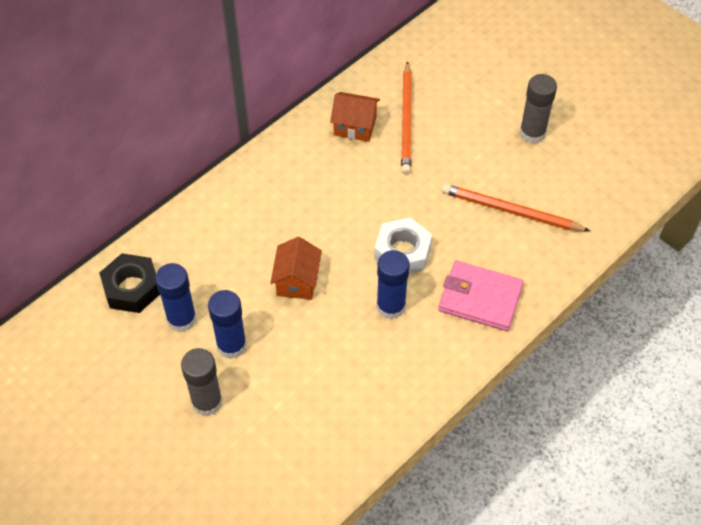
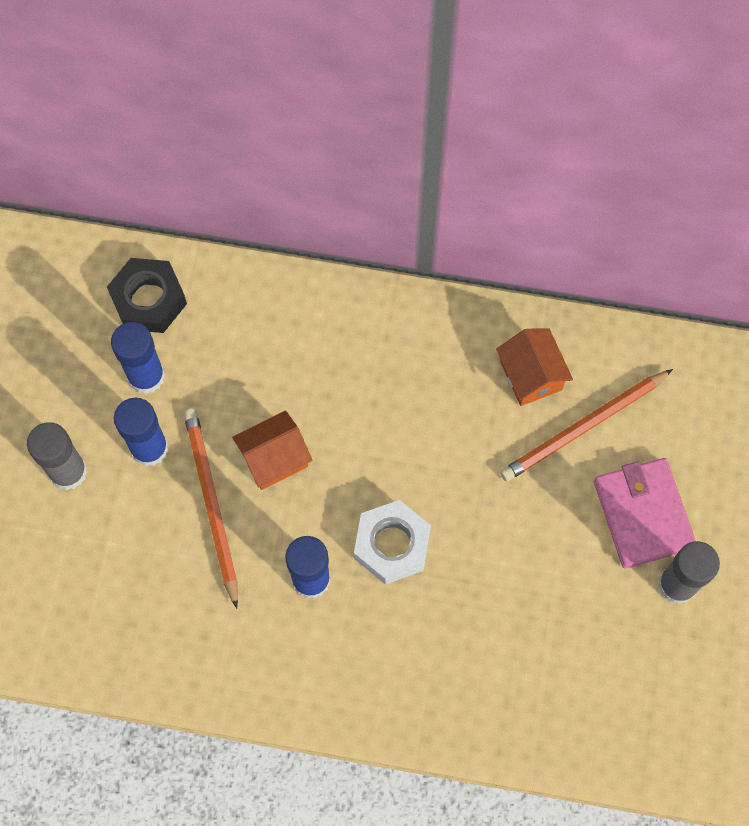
camera: 55 degrees right, 15 degrees up
pink wallet [438,261,524,331] -> pink wallet moved to [594,458,696,569]
orange pencil [442,184,590,231] -> orange pencil moved to [184,408,238,609]

